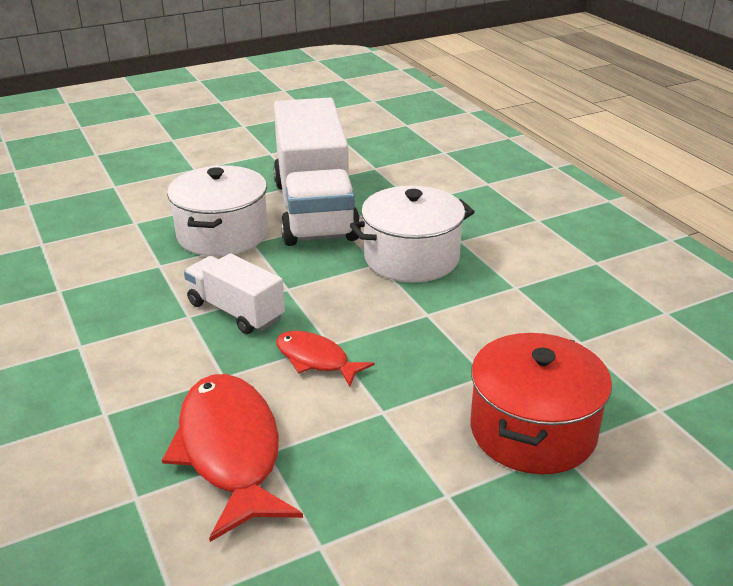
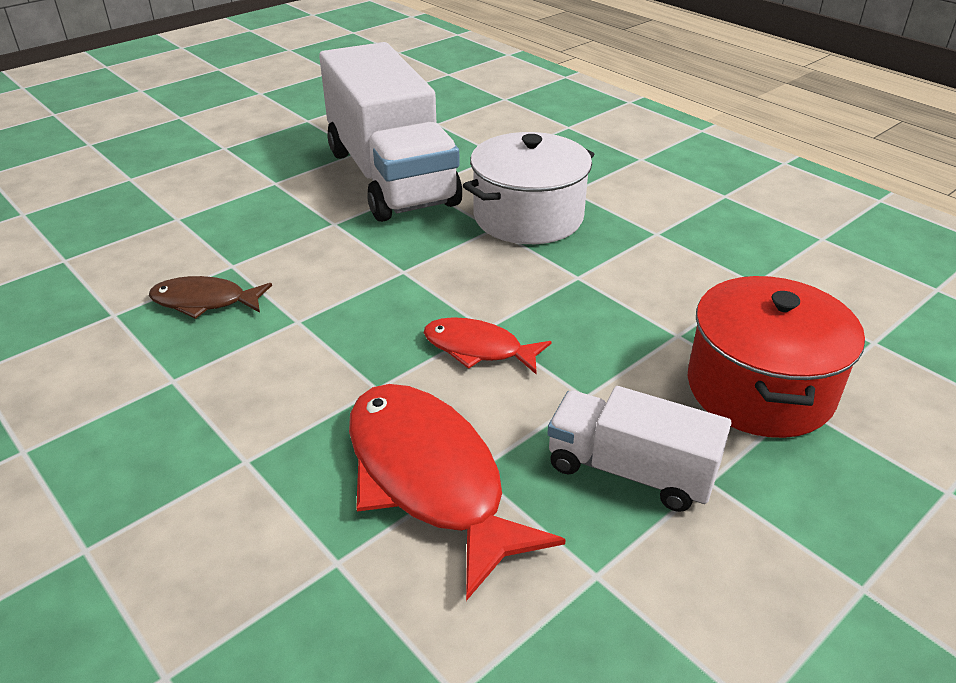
camera: 15 degrees left, 5 degrees up
white pot [167,166,268,257] -> none
white truck [184,253,285,334] -> white truck moved to [547,386,732,512]
none -> brown fish [149,276,272,319]

